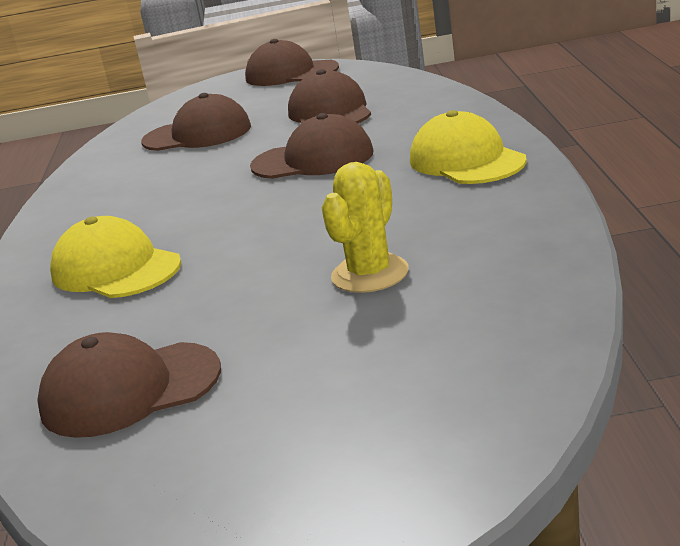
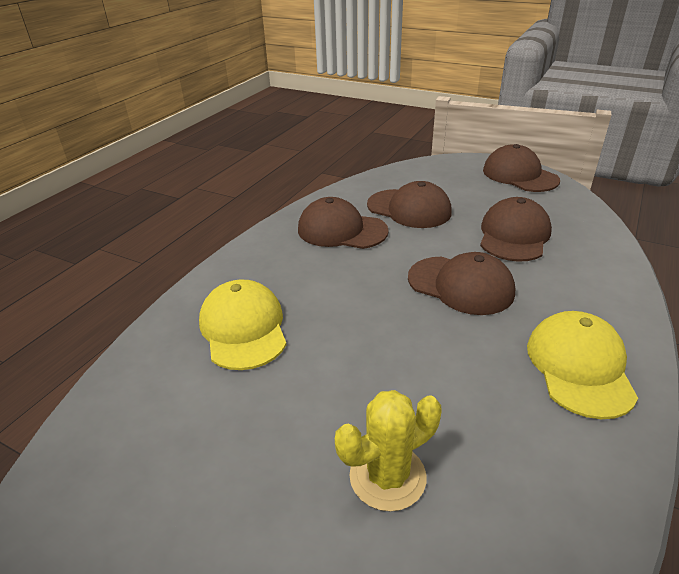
camera: 30 degrees right, 10 degrees up
brown cap [37,332,221,438] -> brown cap moved to [298,197,389,249]

